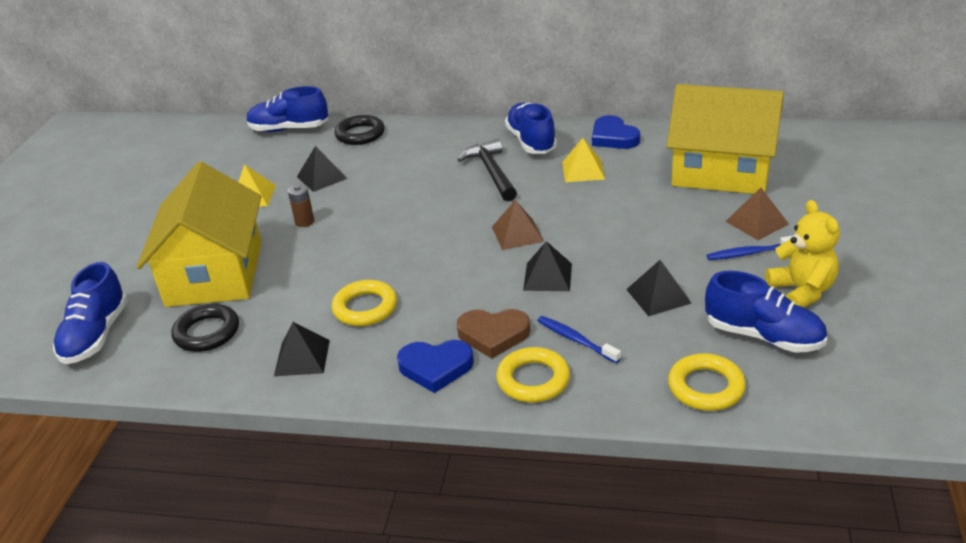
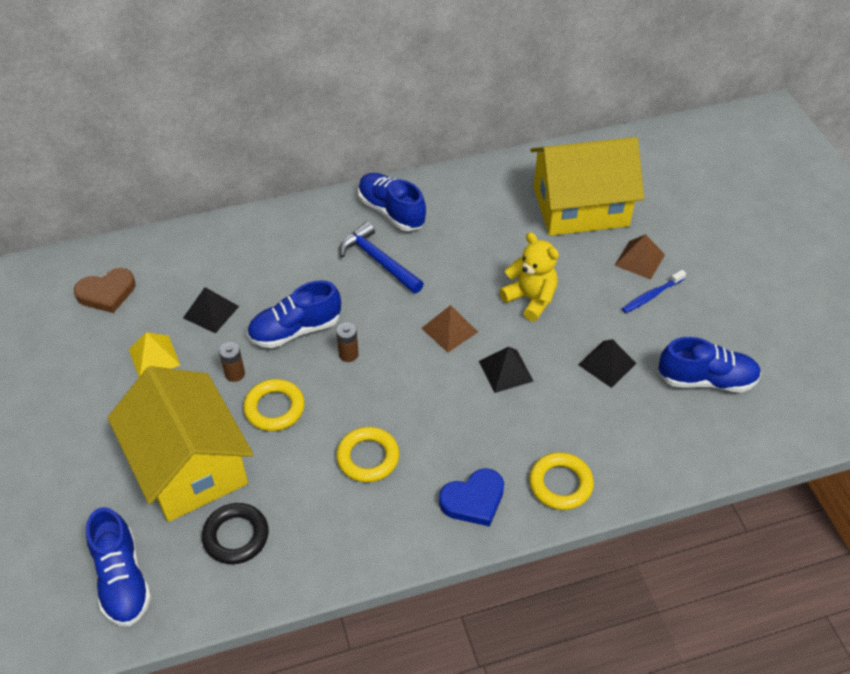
camera: 30 degrees left, 15 degrees up
blue shoe [246,86,328,132] -> blue shoe moved to [247,280,341,348]
black pyramid [274,322,330,376] -> none
black ring [335,115,385,145] -> none
brown heart [457,309,531,359] -> brown heart moved to [74,268,135,313]
black hammer [458,139,517,202] -> blue hammer [340,222,424,294]
blue toothbrush [537,316,621,363] -> none
yellow pyramid [562,138,605,182] -> none
blue heart [592,115,640,149] -> none
yellow ring [668,353,746,411] -> yellow ring moved to [243,379,305,431]
yellow teddy bear [765,200,840,308] -> yellow teddy bear moved to [499,232,559,321]
none -> brown battery [336,322,359,362]

